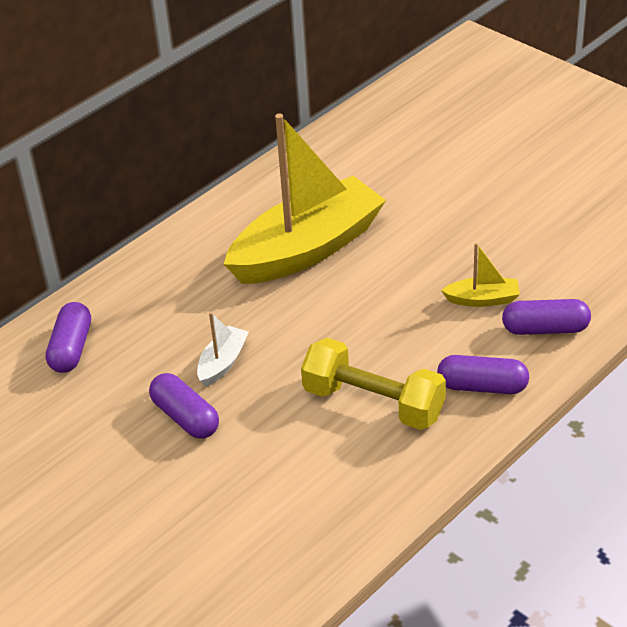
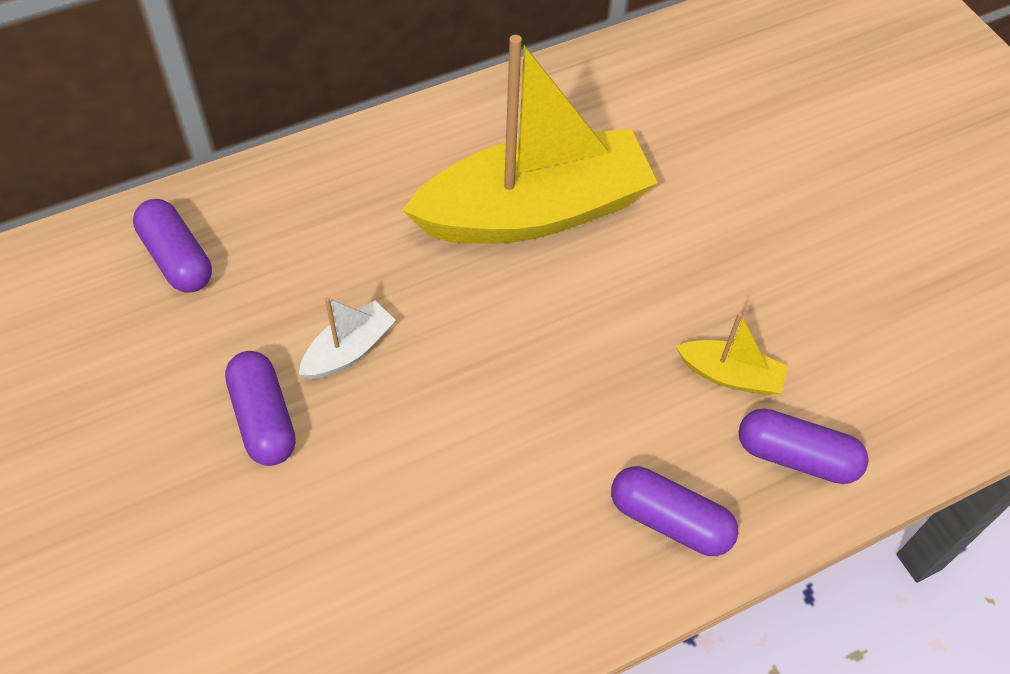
camera: 15 degrees right, 15 degrees up
purple capsule [46,302,91,373] -> purple capsule turned 60 degrees counterclockwise [133,199,212,293]
yellow dumbbell [301,338,446,430] -> none

